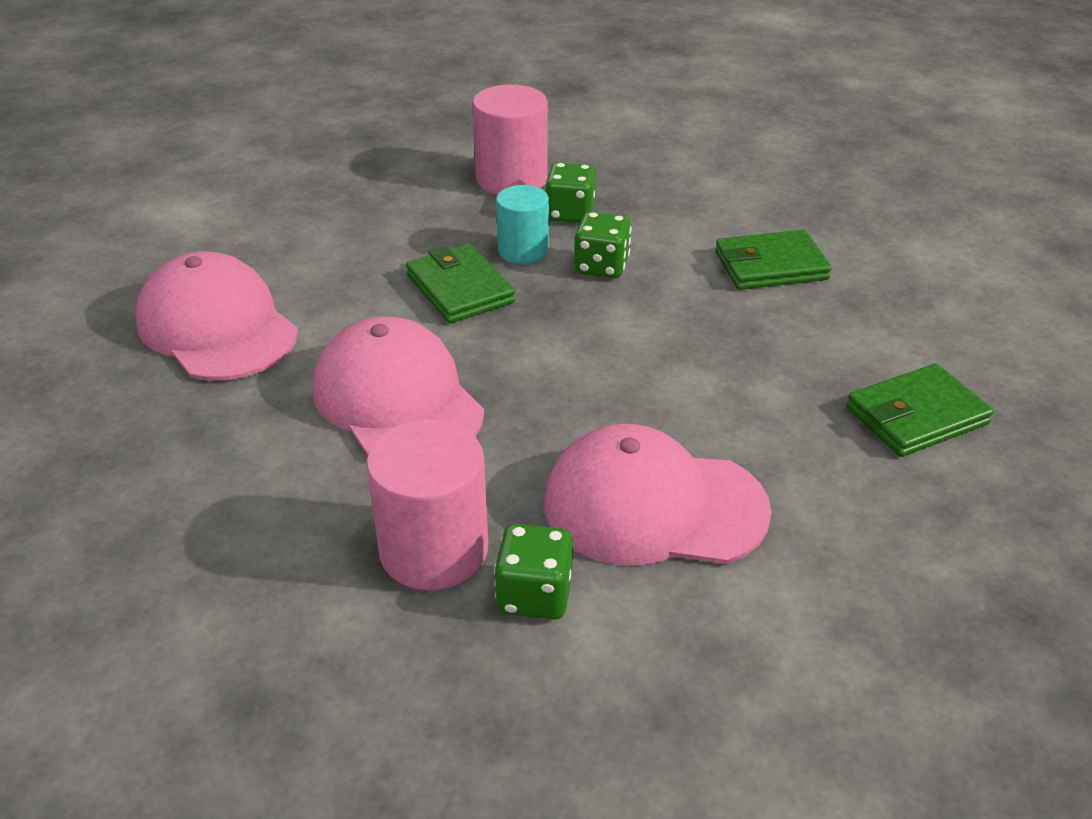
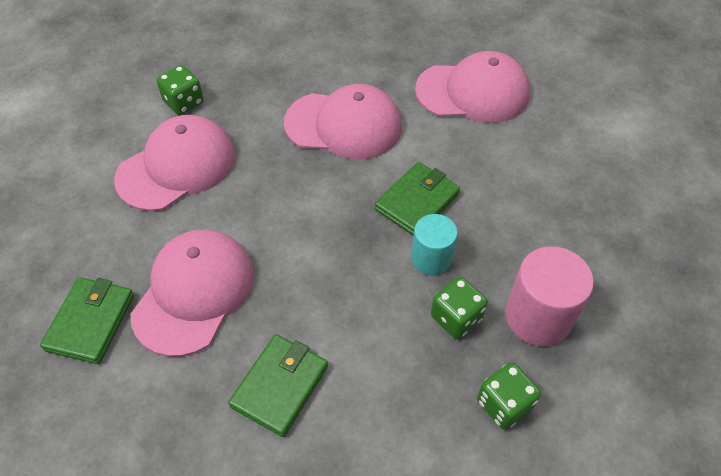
camera: 130 degrees right, 15 degrees up
pink cylinder [366,419,488,590] -> none
green wallet [406,244,515,323] -> green wallet turned 60 degrees counterclockwise [375,162,460,236]
green dice [574,211,632,278] -> green dice moved to [477,362,541,430]
none -> pink cap [131,229,254,357]

